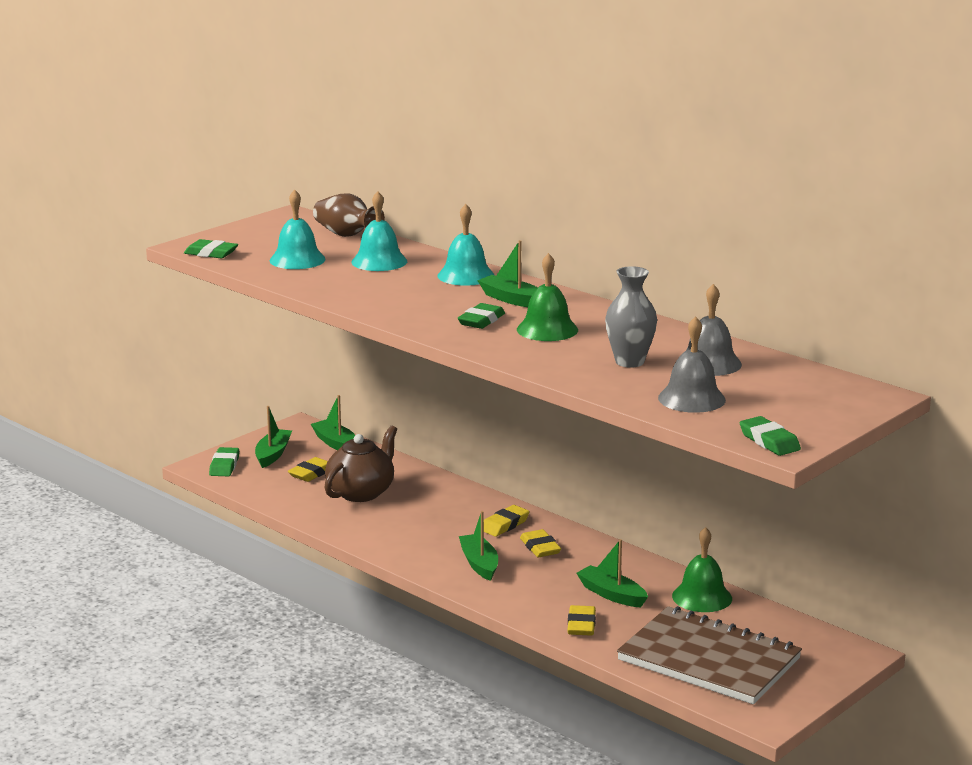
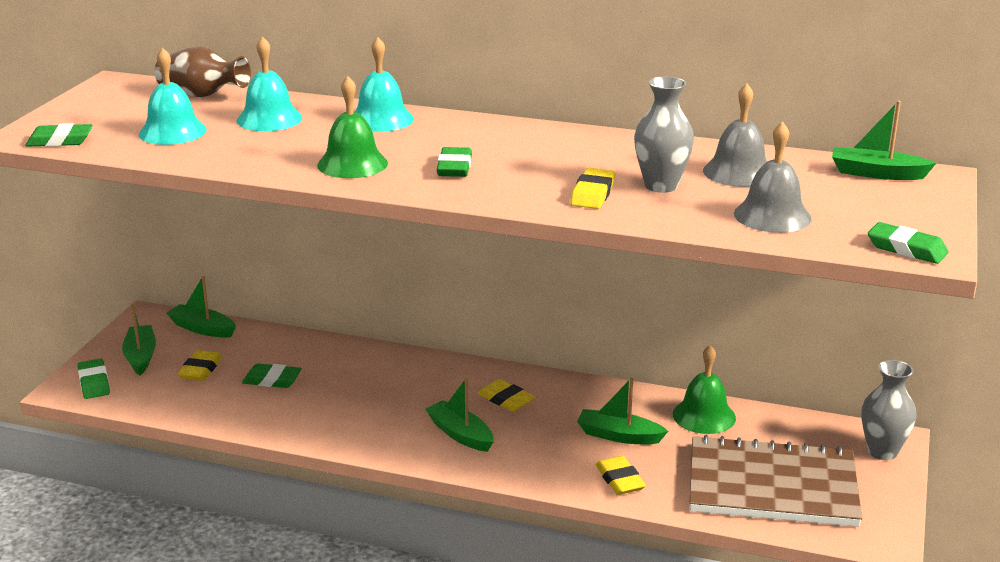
camera: 25 degrees left, 5 degrees up
brown teapot [324,426,397,502] -> green eraser [242,364,302,388]
green boat [477,240,538,307] -> green boat moved to [832,101,936,180]
yellow eraser [484,505,530,537] -> yellow eraser moved to [570,168,615,209]
green bell [517,253,578,341] -> green bell moved to [317,76,388,178]
none -> grey vase [861,360,916,460]

